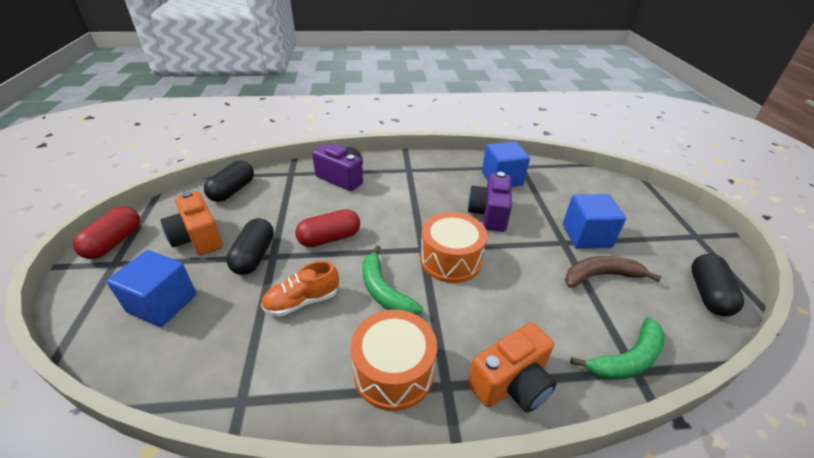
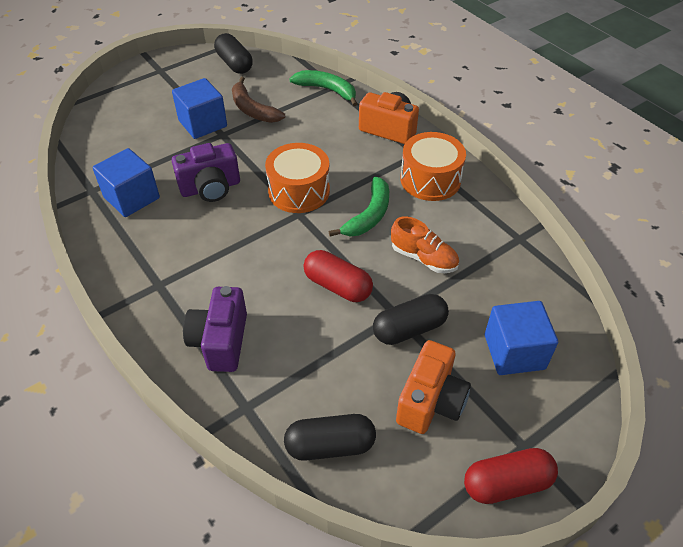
camera: 120 degrees left, 10 degrees up
black capsule [691,254,744,316] -> black capsule turned 75 degrees clockwise [214,33,253,74]

